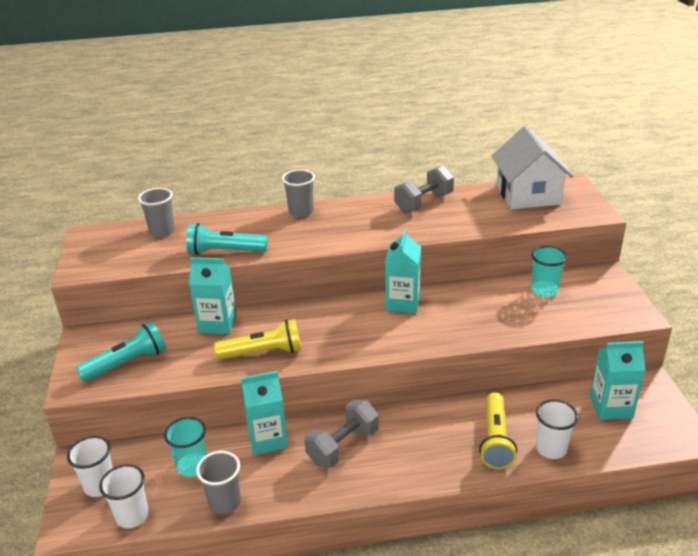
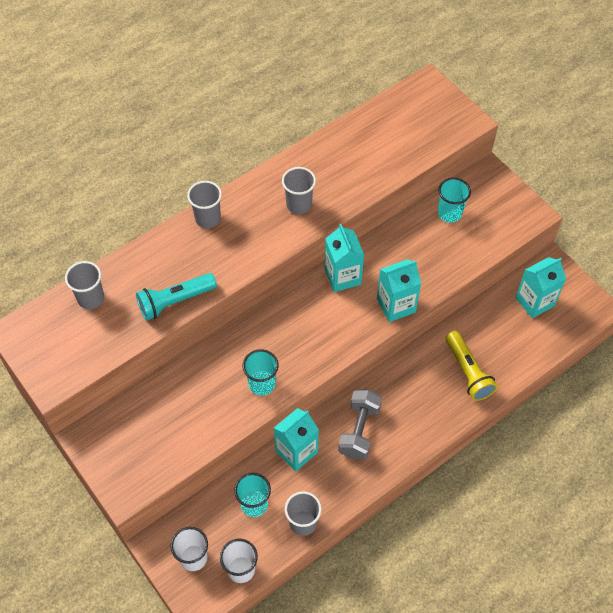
camera: 30 degrees left, 25 degrees up
turquoise flashlight [76,322,166,382] -> none
turquoise carton [189,257,237,334] -> turquoise carton moved to [377,259,422,322]
yellow flashlight [214,319,302,360] -> turquoise cup [243,349,279,396]
grey dumbbell [394,166,454,213] -> none
white house [492,126,574,209] -> none
white cup [536,399,578,459] -> none
none -> grey cup [282,167,316,214]

